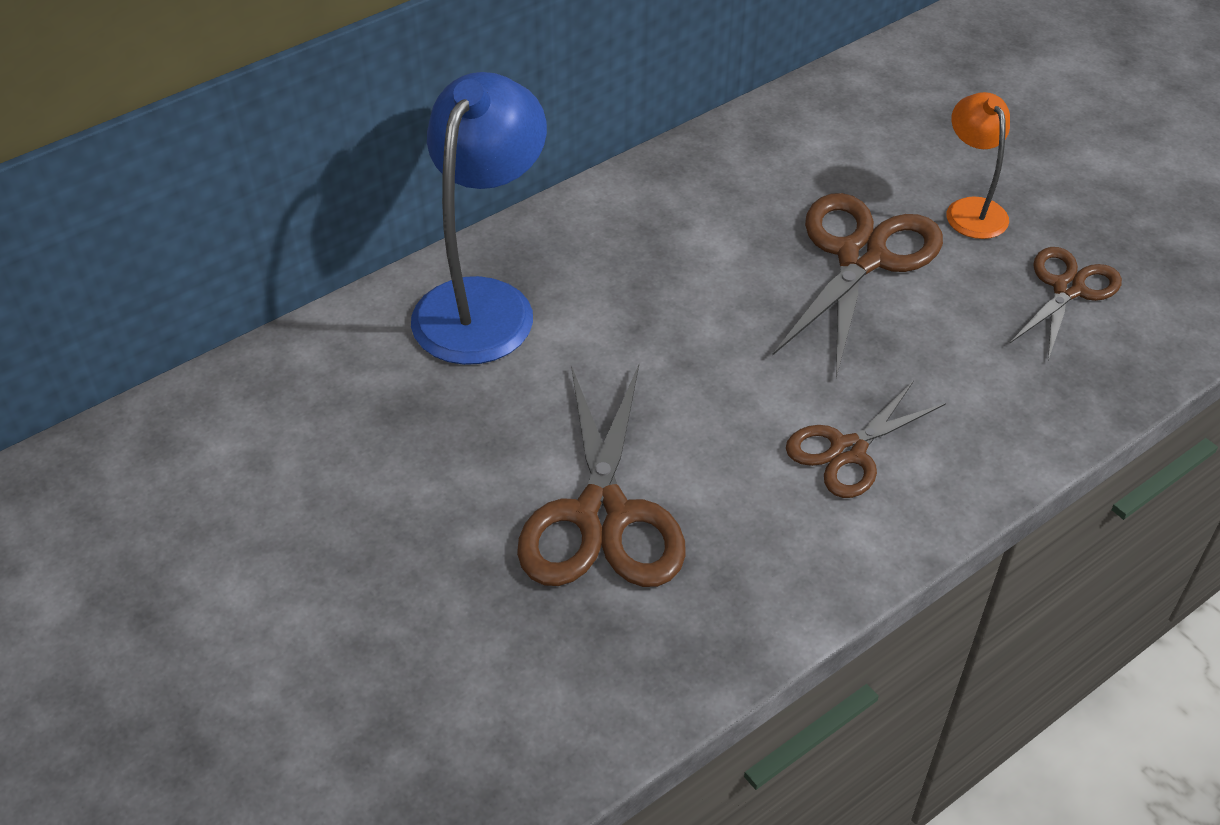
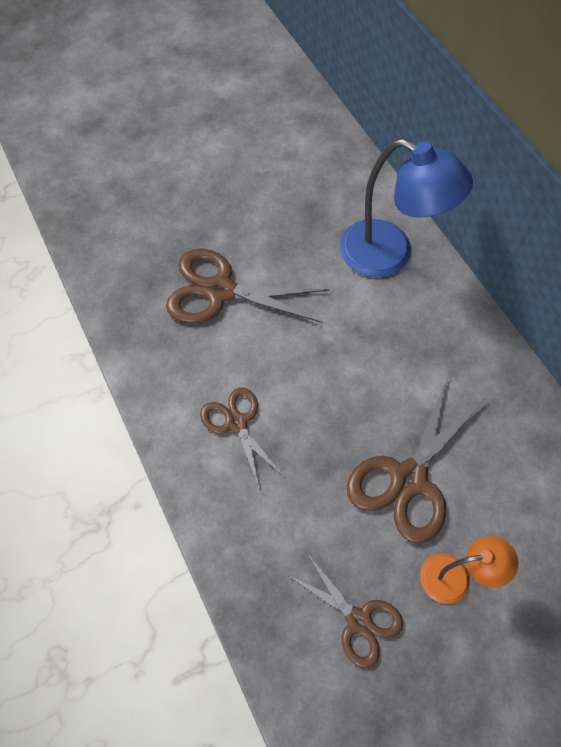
camera: 100 degrees right, 15 degrees up
brown scissors [772,193,943,378] -> brown scissors turned 90 degrees clockwise [347,378,487,544]

